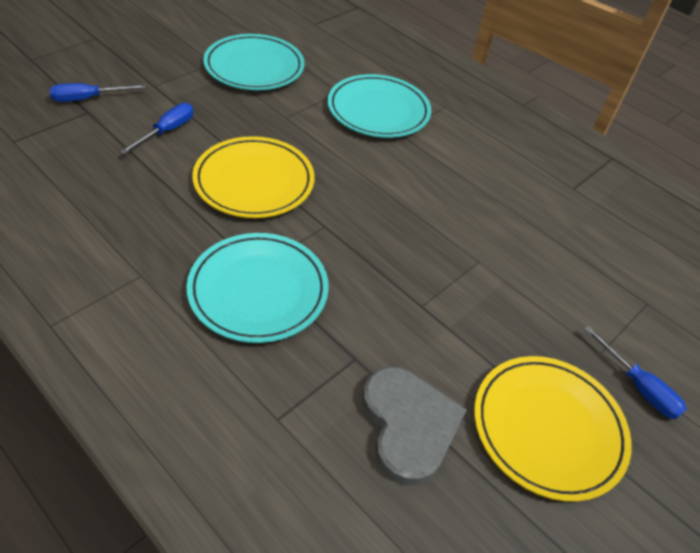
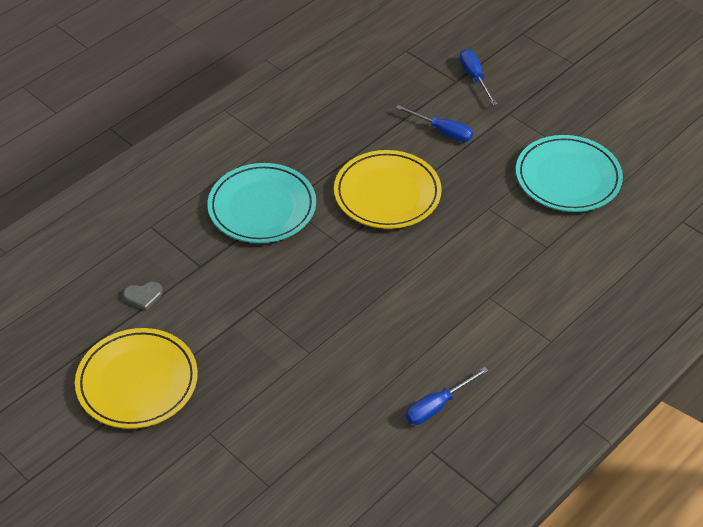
camera: 95 degrees right, 0 degrees up
turquoise plate [327,74,431,138] -> none
grey heart [362,367,467,485] -> grey heart [123,282,163,311], size x0.45
blue screwdriver [584,326,686,419] -> blue screwdriver moved to [406,367,489,425]

